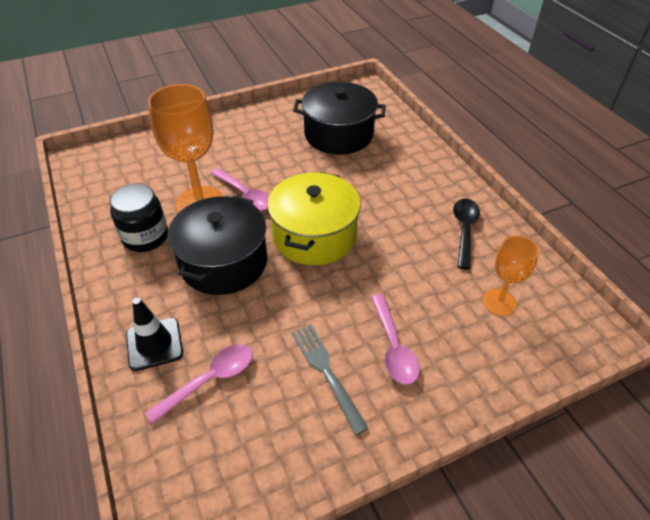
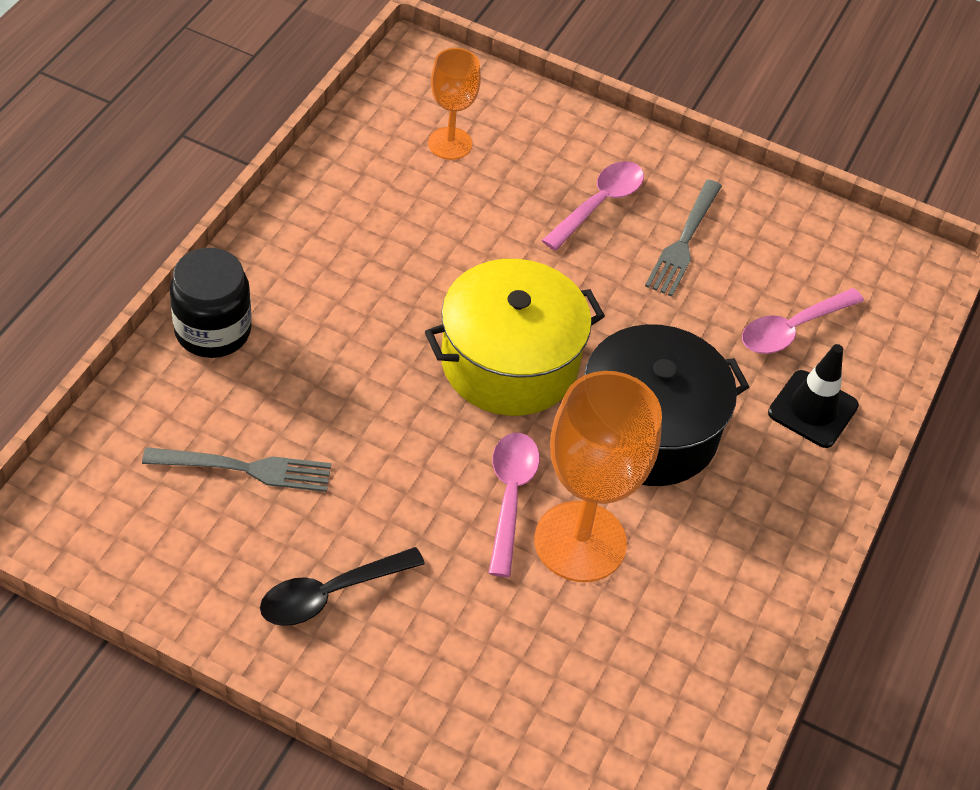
camera: 135 degrees left, 5 degrees up
black jar [110,184,168,252] -> black jar moved to [170,248,252,358]
pink spoon [145,344,253,424] -> pink spoon turned 45 degrees counterclockwise [742,288,864,354]
black pot [293,82,385,154] -> grey fork [142,447,331,492]
black spoon [453,199,480,270] -> black spoon moved to [260,547,425,626]

